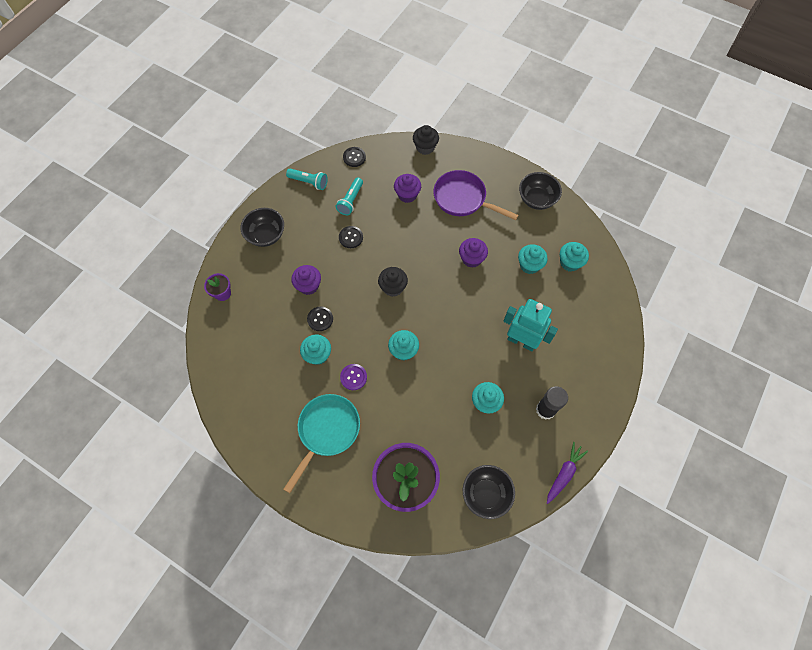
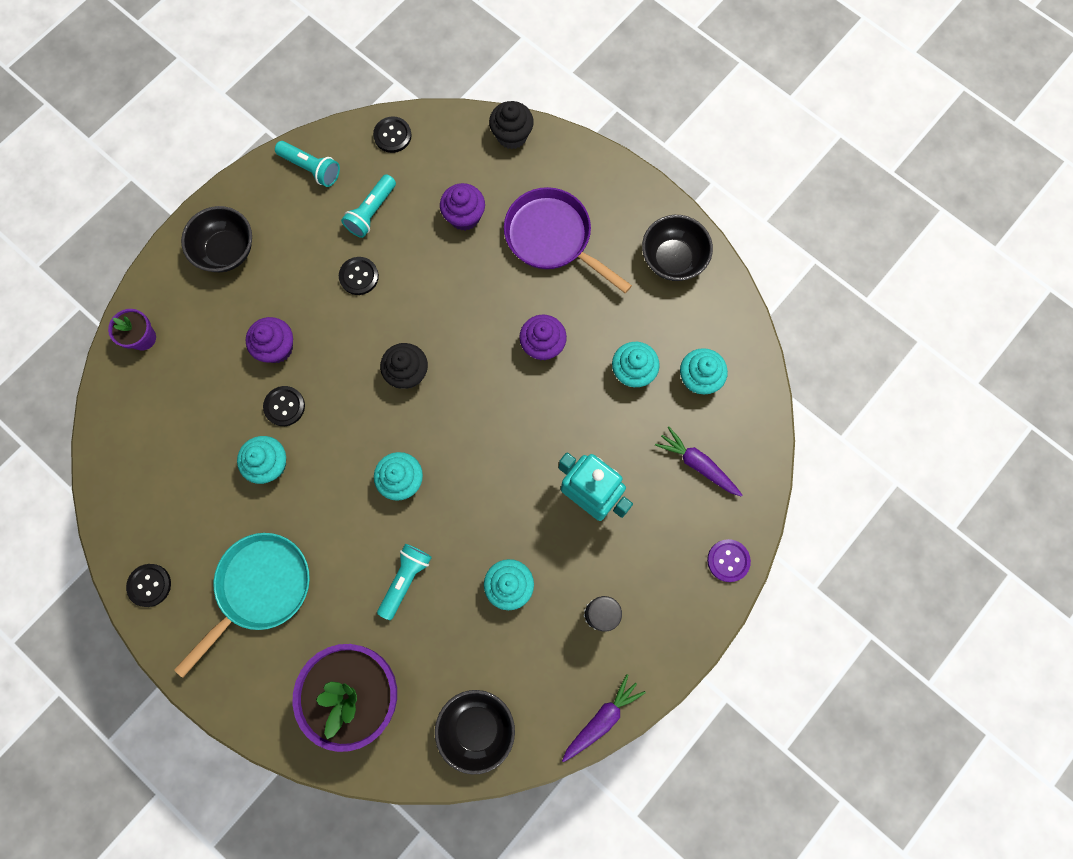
camera: 10 degrees right, 10 degrees up
purple button [340,364,367,390] -> purple button moved to [707,539,751,582]
none -> black button [126,564,171,607]
none -> turquoise flashlight [377,544,432,620]
none -> purple carrot [655,427,742,497]

